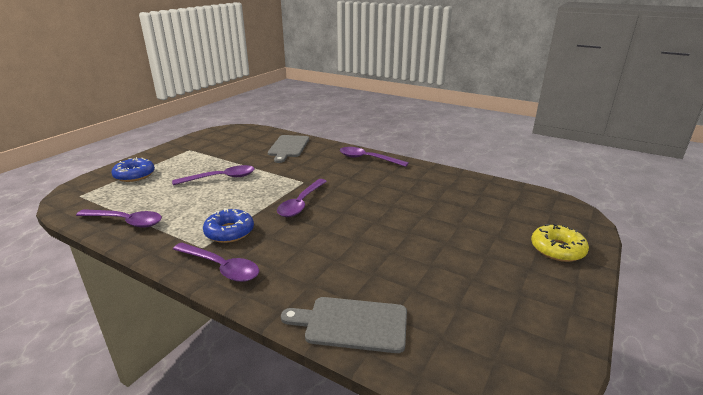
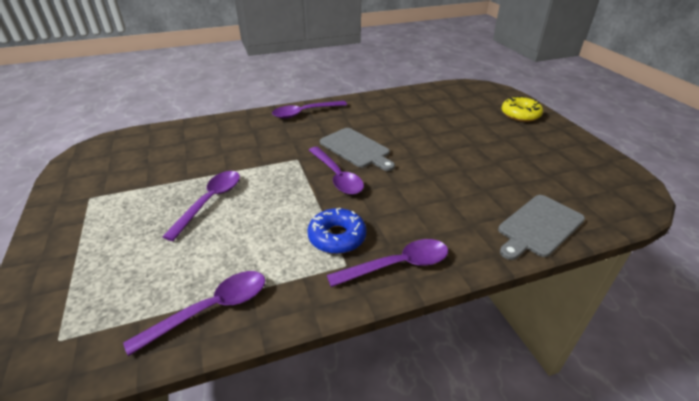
camera: 50 degrees left, 10 degrees up
blue donut [111,157,155,182] -> none
grey cutting board [268,135,309,163] -> grey cutting board moved to [320,128,395,171]

